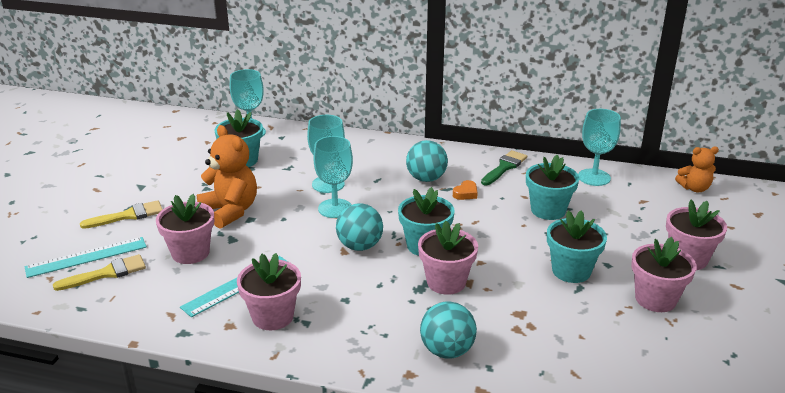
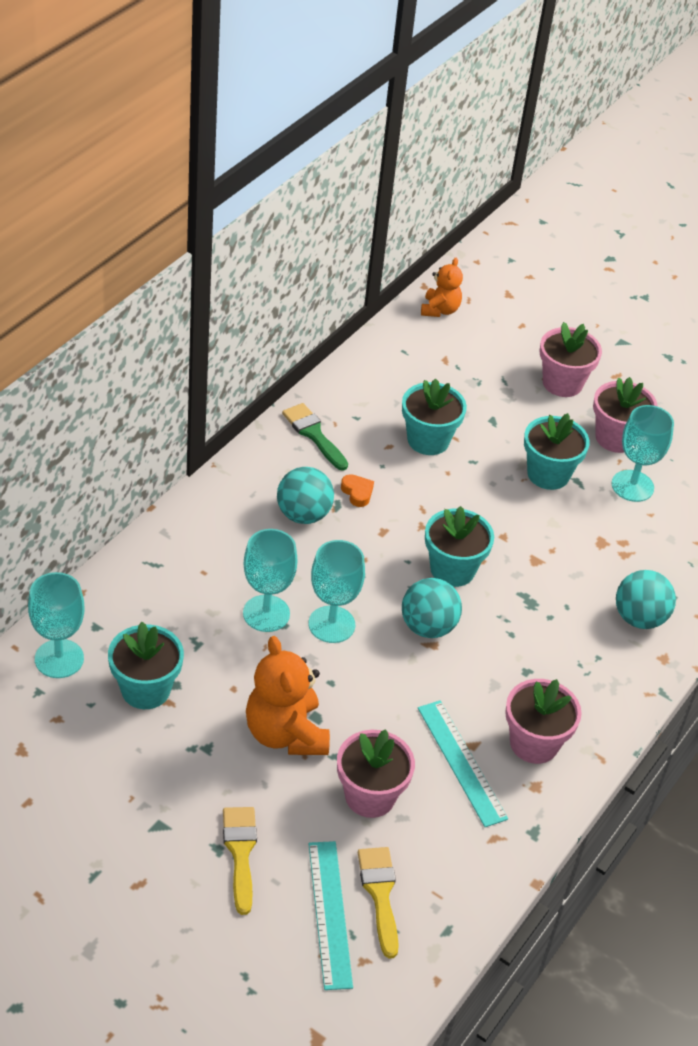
camera: 75 degrees left, 15 degrees up
orange teddy bear [197,125,257,229] -> orange teddy bear turned 90 degrees counterclockwise [246,636,330,755]
pink flower pot [418,221,478,295] -> none
turquoise goblet [578,109,621,186] -> turquoise goblet moved to [611,405,674,502]

